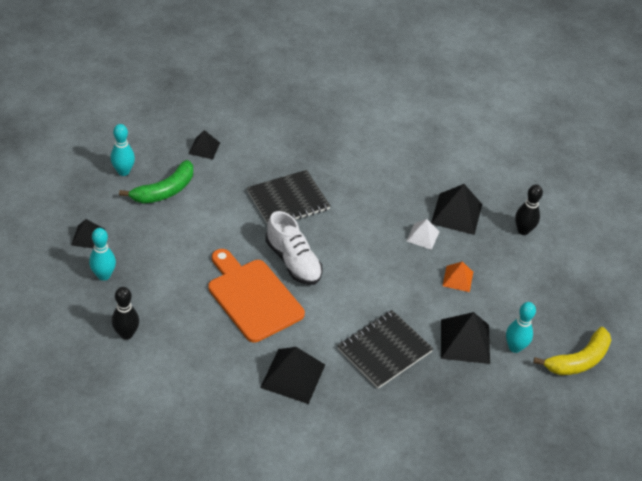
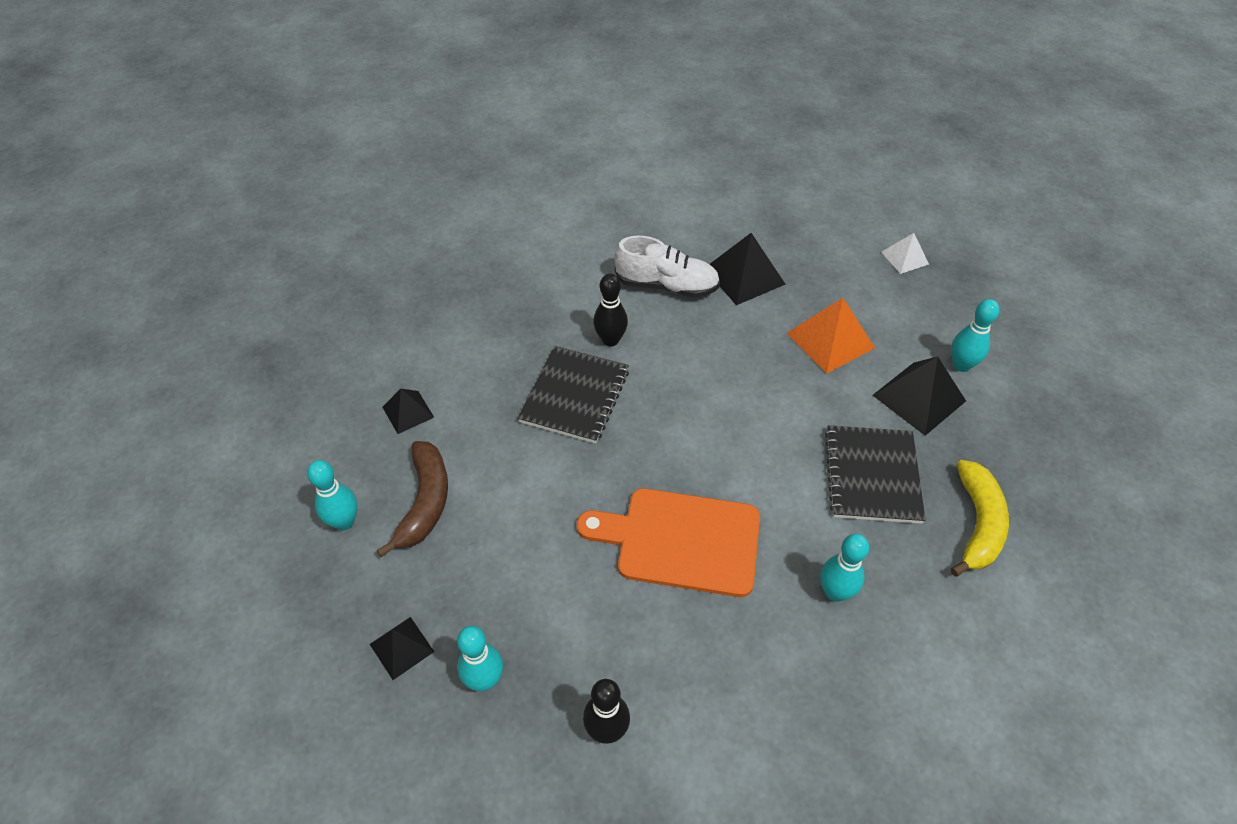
camera: 40 degrees left, 5 degrees up
green banana [119,160,193,204] -> brown banana [377,441,448,557]
black pyramid [260,347,325,404] -> turquoise bowling pin [820,534,869,602]
white shoe [265,211,322,285] -> white shoe moved to [615,236,720,298]
white pyramid [407,219,439,250] -> white pyramid moved to [881,233,929,274]
orange pyramid [443,262,473,292] -> orange pyramid [787,298,875,374], size x1.69
black bowling pin [515,185,543,235] -> black bowling pin moved to [593,274,628,347]
yellow banana [533,327,611,375] -> yellow banana moved to [951,460,1009,576]

